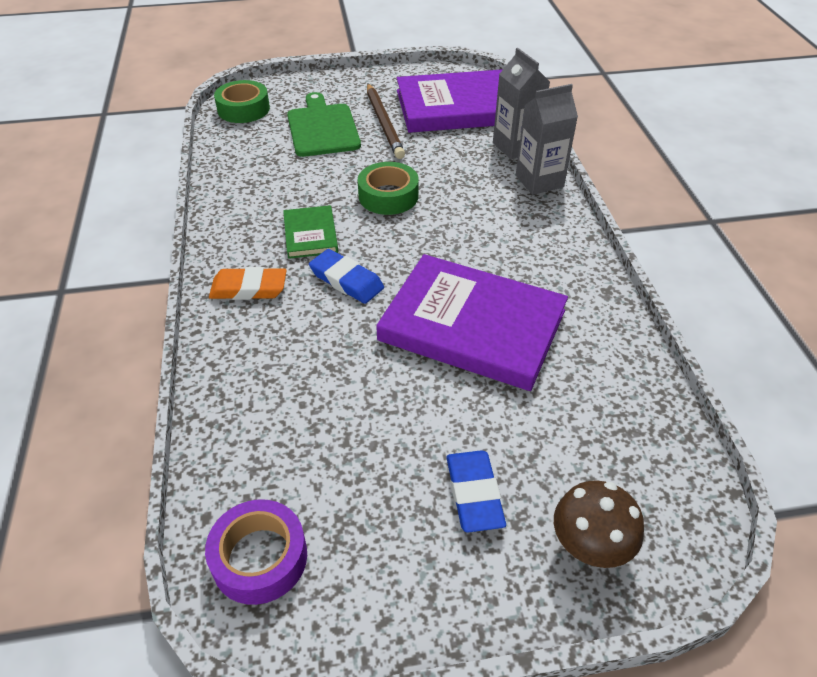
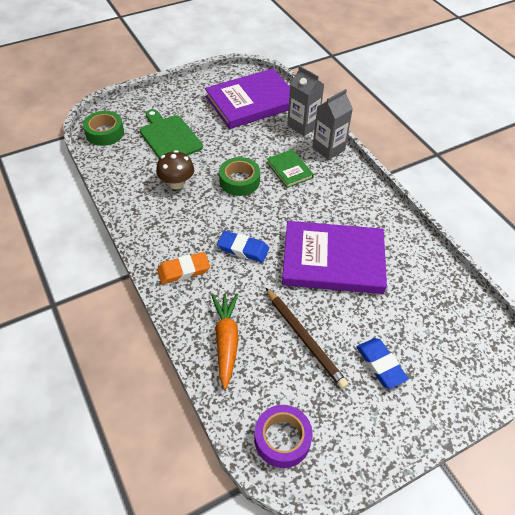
camera: 20 degrees left, 5 degrees up
green book [283,205,338,259] -> green book moved to [267,149,314,188]
brown pencil [367,83,405,159] -> brown pencil moved to [266,288,348,389]
brown mushroom [554,480,644,568] -> brown mushroom moved to [156,150,194,189]
none -> orange carrot [211,293,239,389]

